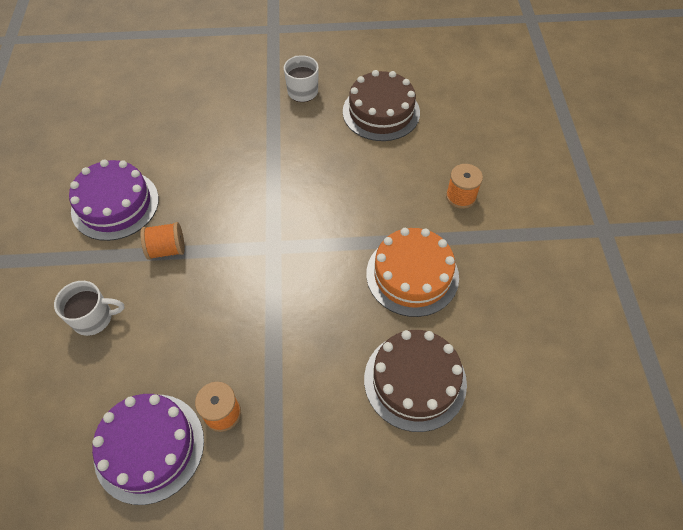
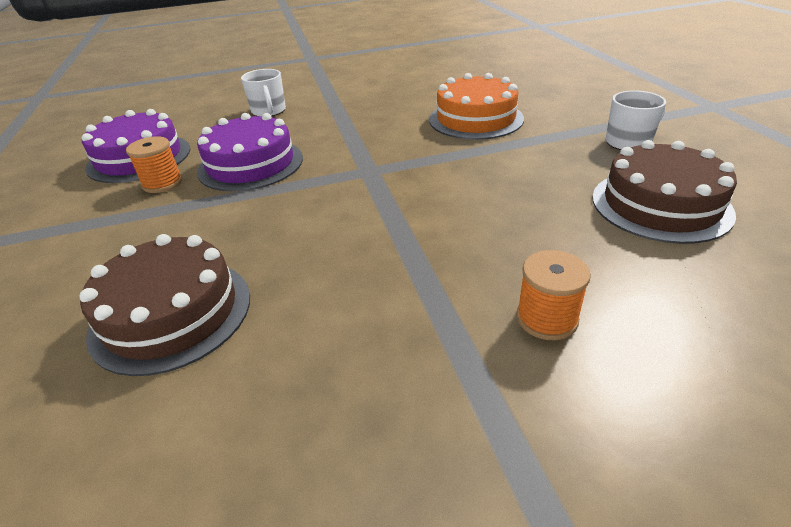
camera: 80 degrees right, 20 degrees down
purple cake [69,159,159,241] -> purple cake moved to [197,113,303,192]
orange spool [140,222,185,260] -> none
orange cake [366,228,459,317] -> orange cake moved to [429,73,524,140]

